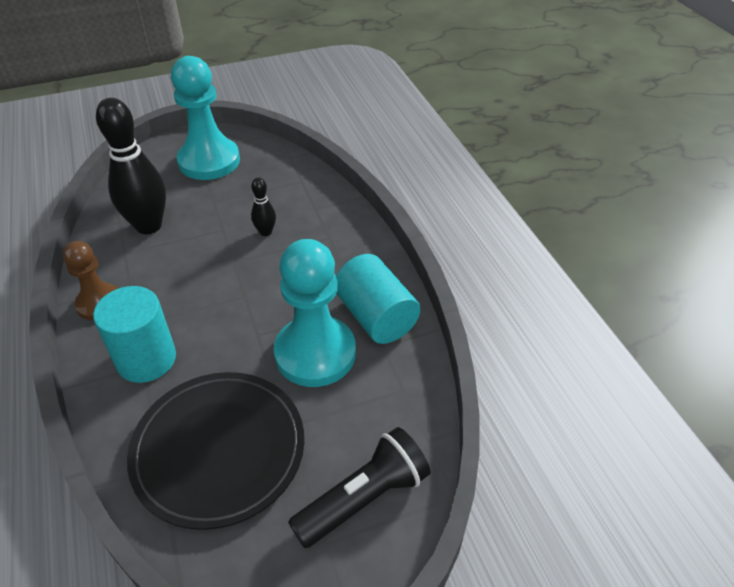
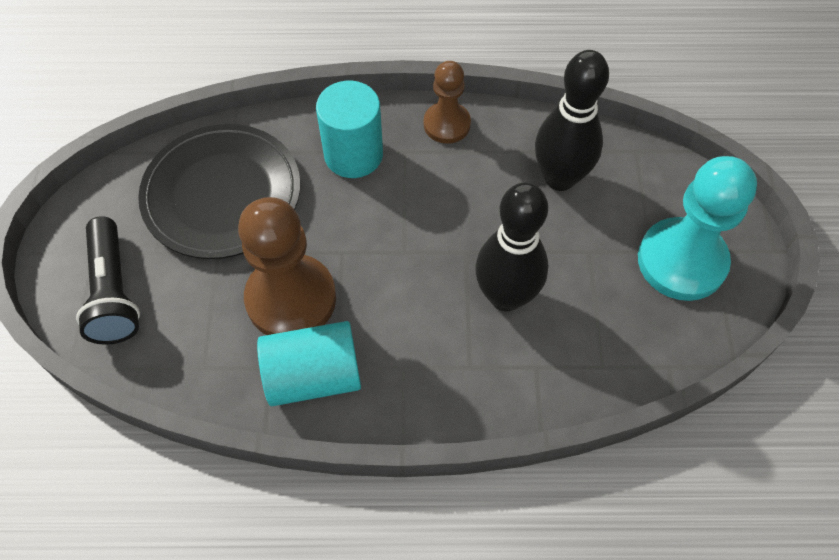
camera: 110 degrees right, 15 degrees up
black bowling pin [251,177,276,236] -> black bowling pin [475,182,548,311], size x2.15
turquoise pawn [274,239,356,387] -> brown pawn [238,197,336,335]

